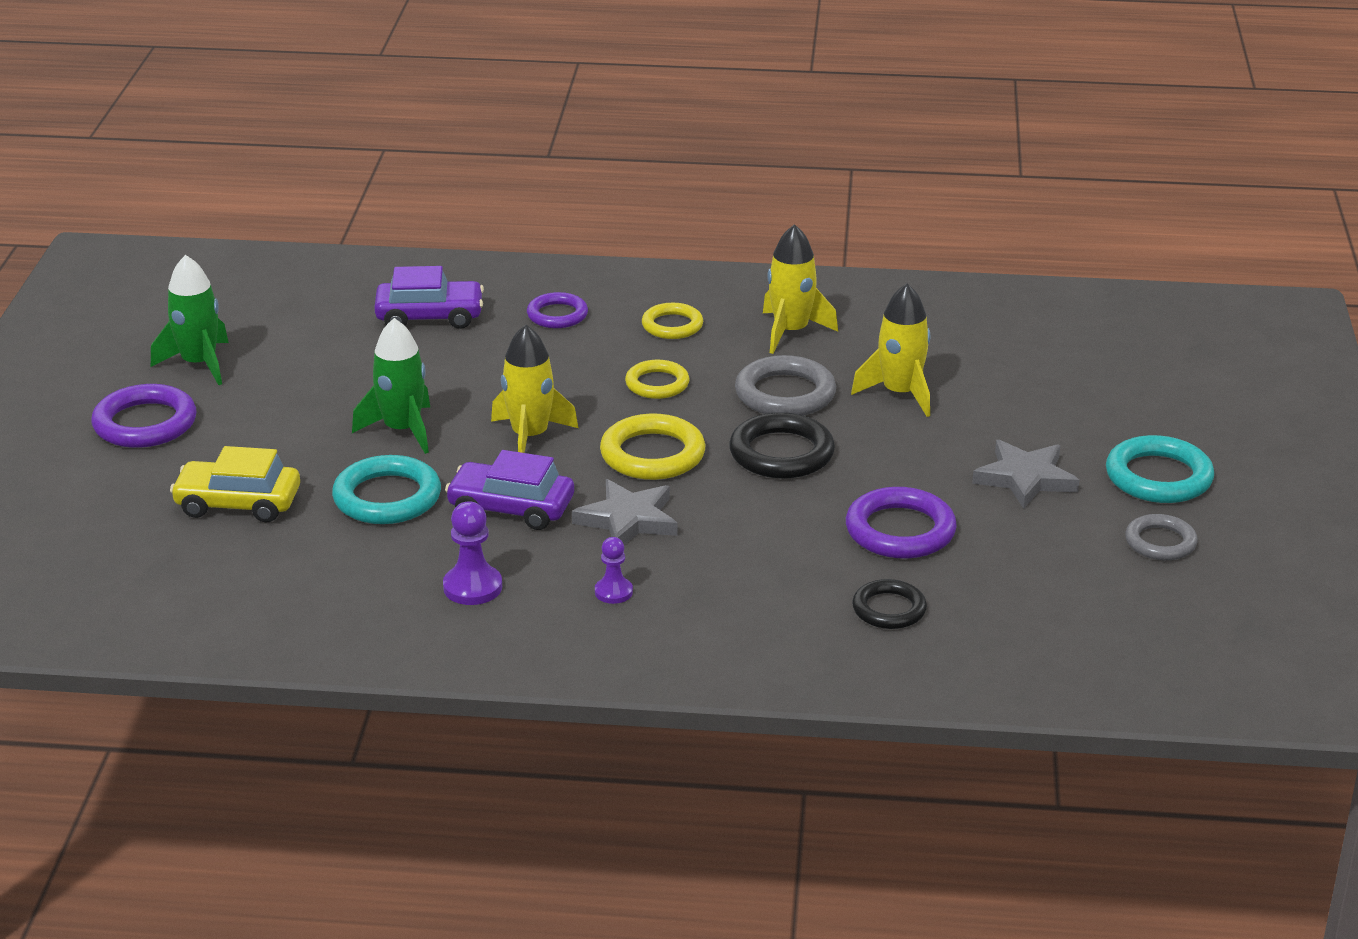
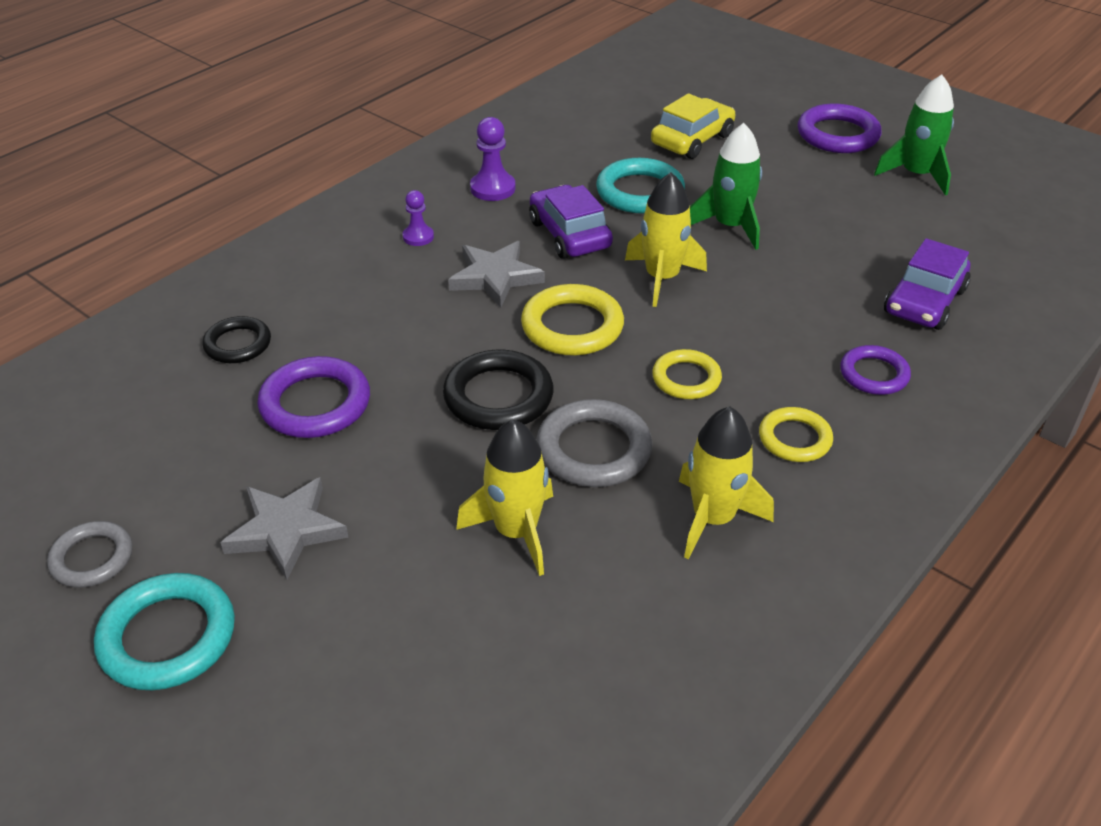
camera: 125 degrees right, 10 degrees up
purple car [445,450,574,530] -> purple car turned 75 degrees counterclockwise [529,185,613,259]

